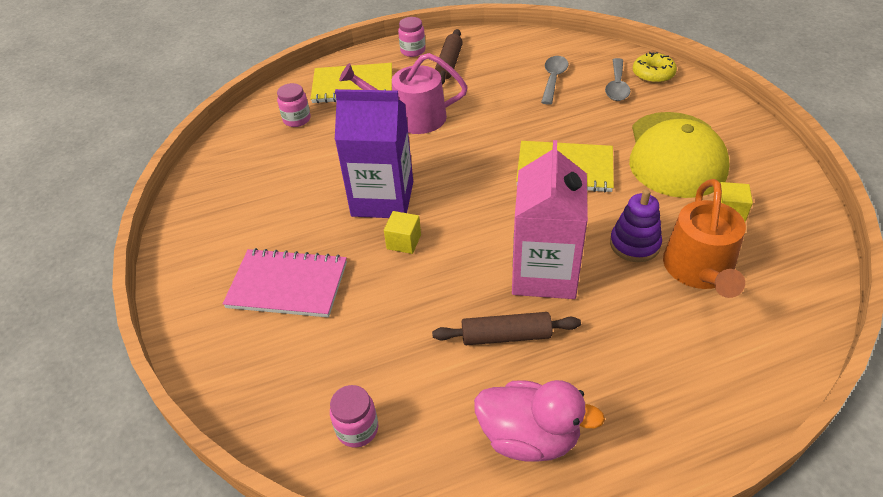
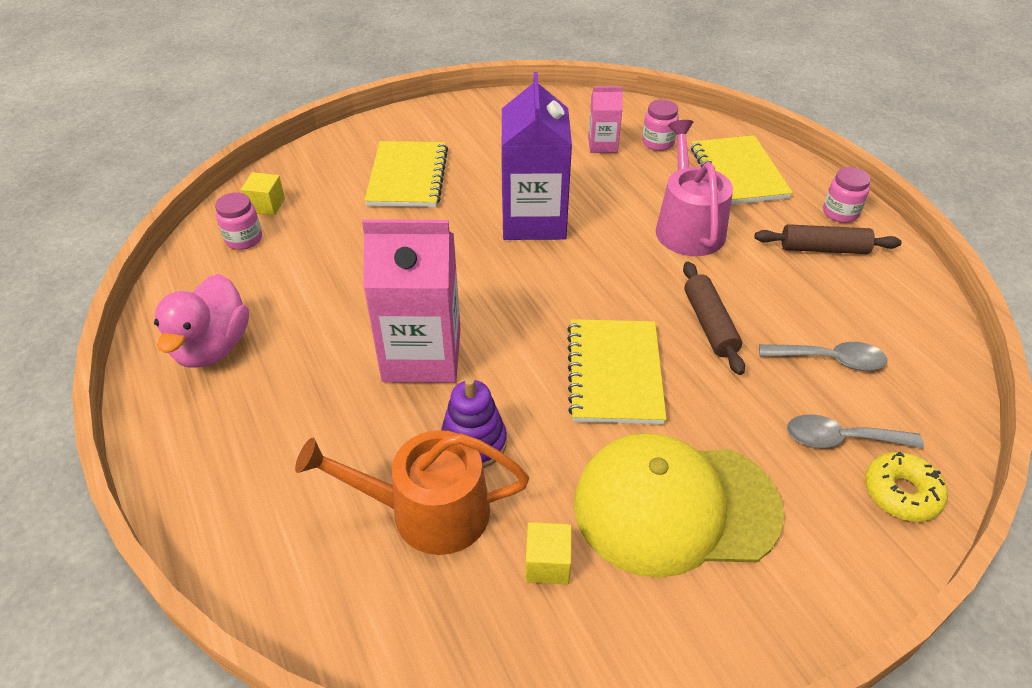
camera: 80 degrees right, 0 degrees up
pink notebook [223,248,347,318] -> yellow notebook [365,141,448,207]
yellow cube [384,211,421,254] -> yellow cube moved to [241,172,285,215]
brown rolling pin [432,312,581,345] -> brown rolling pin moved to [683,261,745,375]
none -> pink carton [588,87,623,153]

